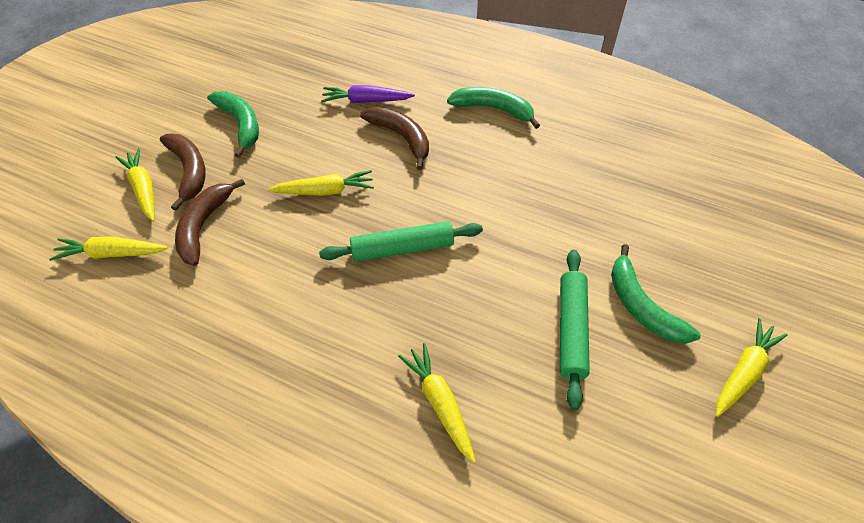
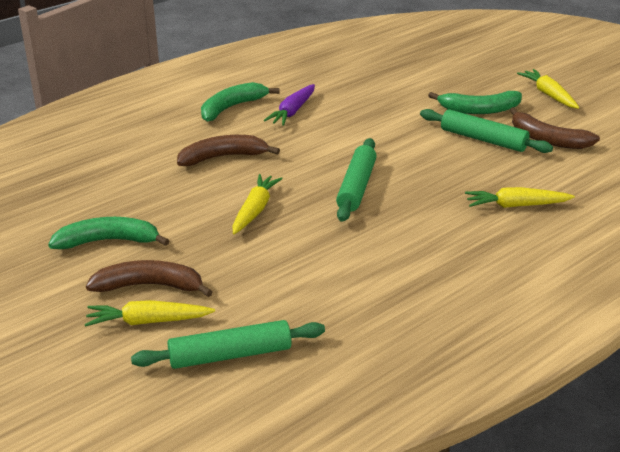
camera: 65 degrees left, 20 degrees down
yellow carrot [49,237,168,261] -> green rolling pin [131,320,325,369]
brown banana [175,179,245,266] -> brown banana moved to [510,107,600,149]
purple carrot [321,85,415,103] -> purple carrot moved to [263,84,315,126]

